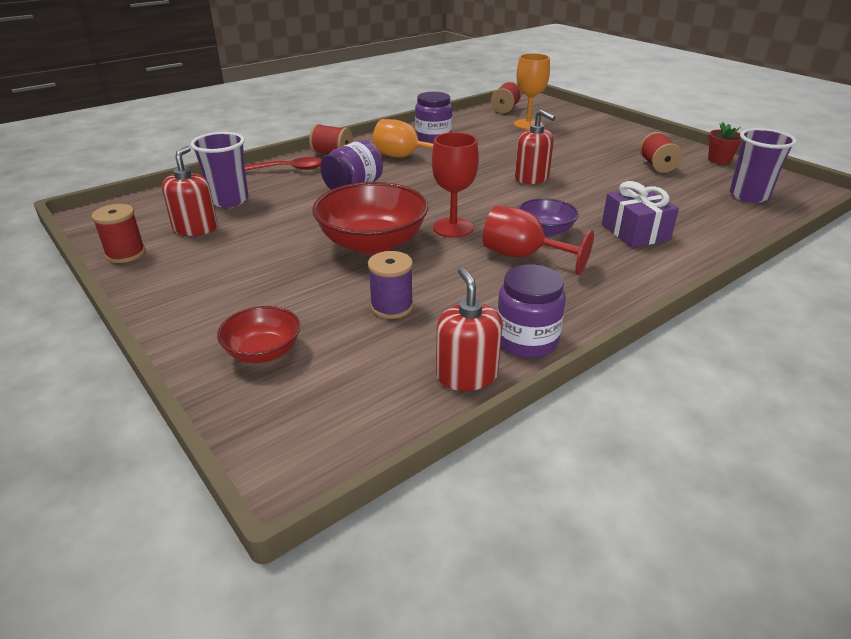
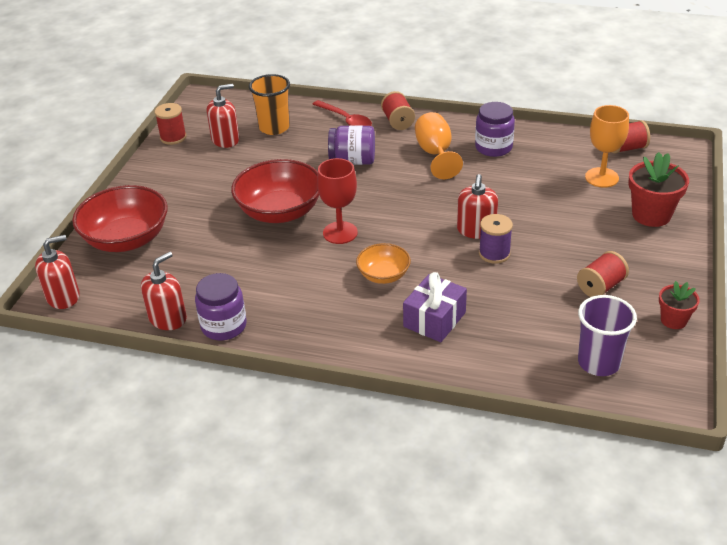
camera: 55 degrees right, 5 degrees up
purple cup [191,132,248,207] -> orange cup [249,74,290,135]
red bowl [217,306,300,363] -> red bowl [72,185,168,252], size x1.81
purple spool [368,251,413,319] -> purple spool moved to [479,214,513,264]
red goblet [483,205,594,275] -> none
purple bowl [518,198,579,237] -> orange bowl [356,243,411,284]
none -> red soap dispenser [35,235,80,309]
none -> red flower pot [628,152,689,227]

